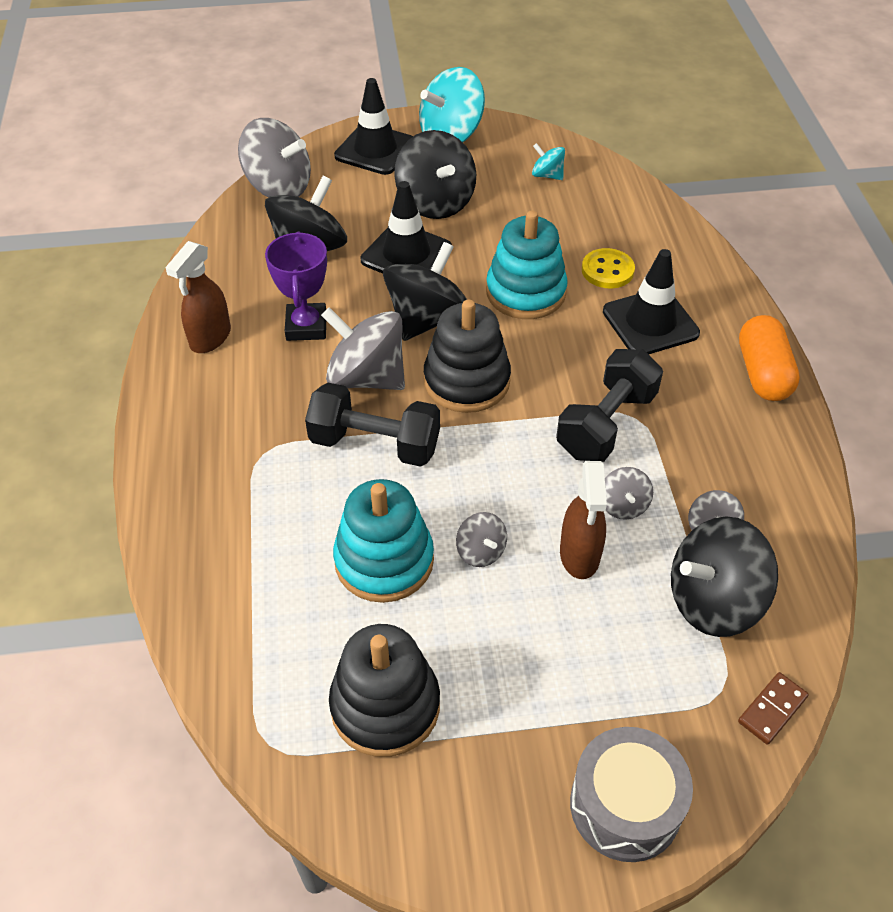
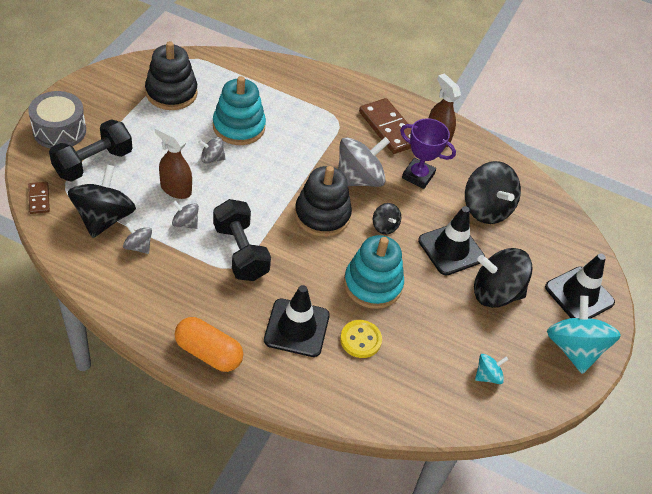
camera: 115 degrees right, 0 degrees up
grey spinning top [238,118,311,197] -> none
black dumbbell [305,383,440,467] -> black dumbbell moved to [49,119,132,182]
black spinning top [383,242,467,341] -> black spinning top [373,203,401,234], size x0.49
none -> brown domino [359,98,412,154]

